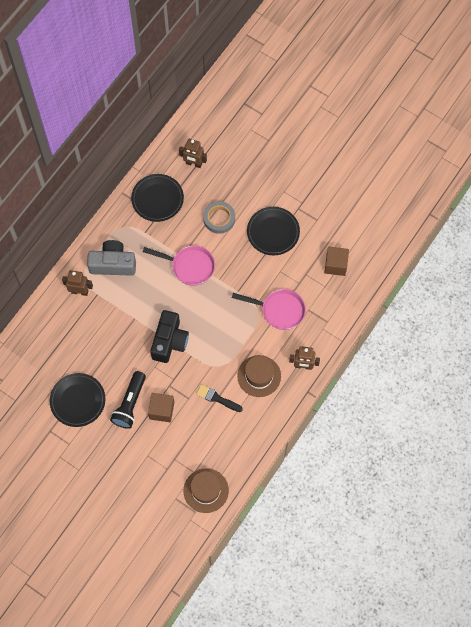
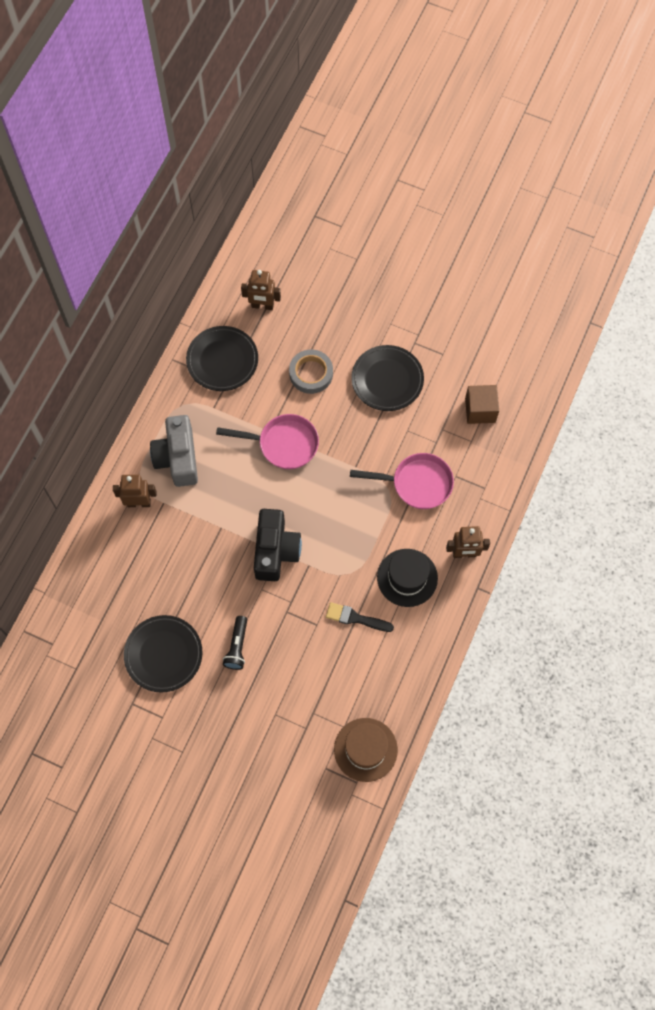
camera: 10 degrees left, 0 degrees up
grey camera [87,240,136,276] -> grey camera turned 90 degrees counterclockwise [150,415,198,487]
black flashlight [110,371,146,429] -> black flashlight [223,616,247,670], size x0.66
brown cube [148,393,174,422] -> none
brown hat [237,355,281,397] -> black hat [377,549,438,607]

